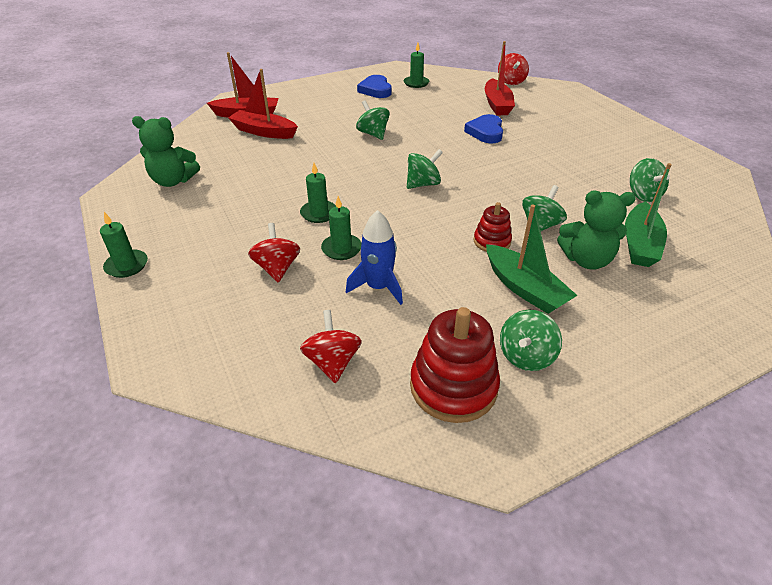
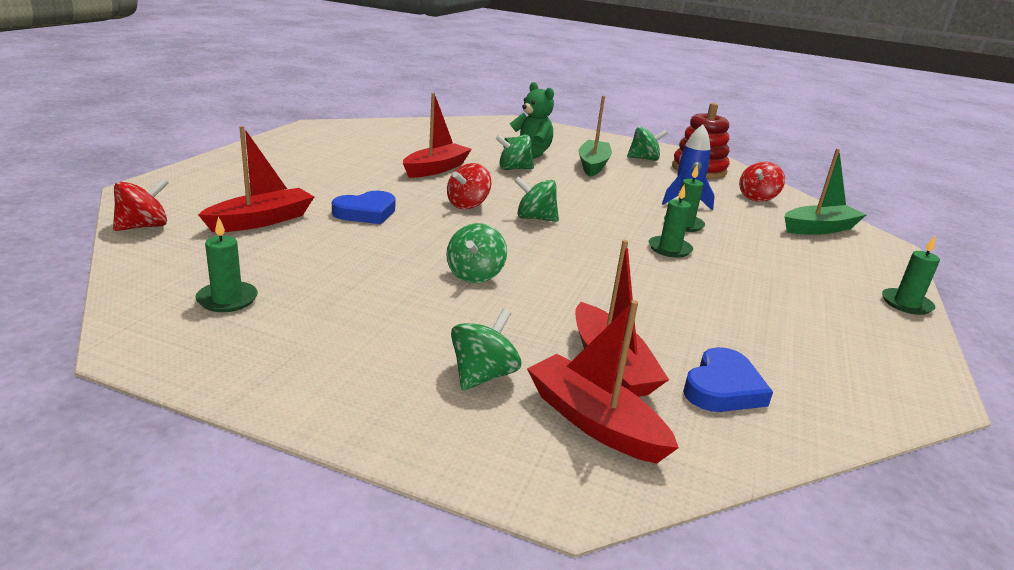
camera: 135 degrees left, 15 degrees down
green teddy bear [132,116,200,187] -> none
red spinning top [248,223,300,283] -> red spinning top moved to [447,163,491,209]
blue heart [357,75,392,98] -> blue heart moved to [683,347,773,412]
red stacking toy [474,202,512,252] -> none
green boat [625,163,672,267] -> green boat moved to [785,149,866,235]
green spinning top [630,158,670,202] -> green spinning top moved to [451,309,521,391]
none -> red boat [403,93,472,178]

